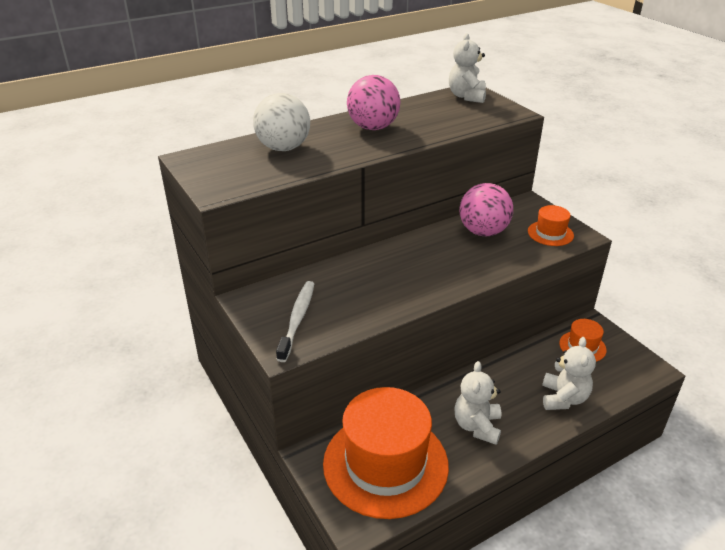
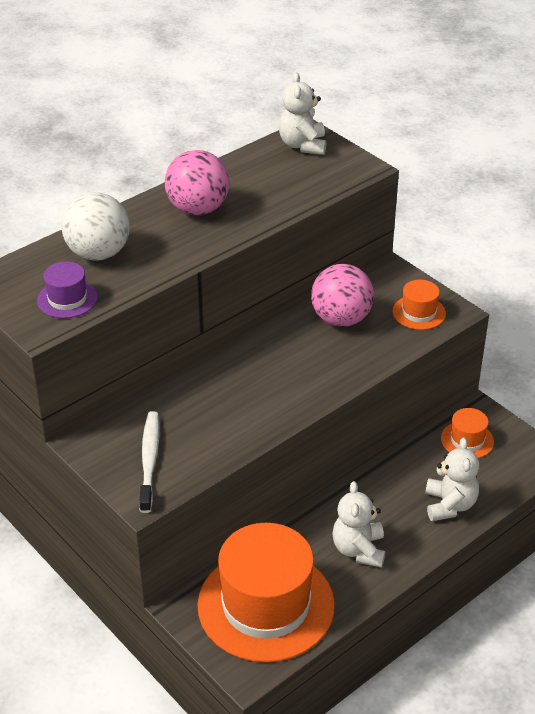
camera: 10 degrees left, 5 degrees up
none -> purple hat [37,262,98,318]

